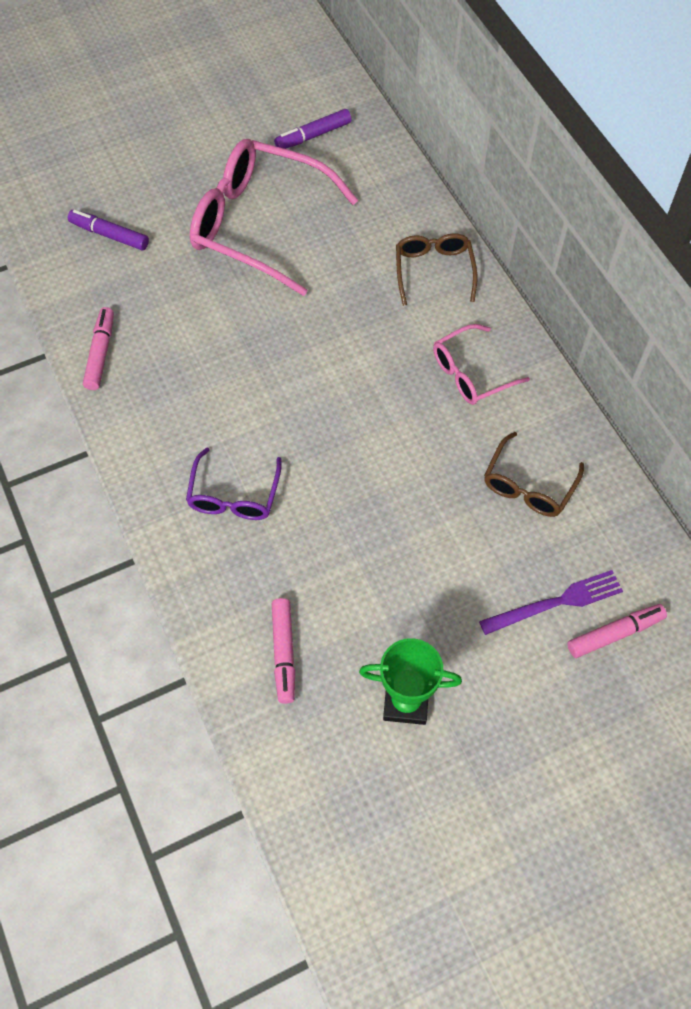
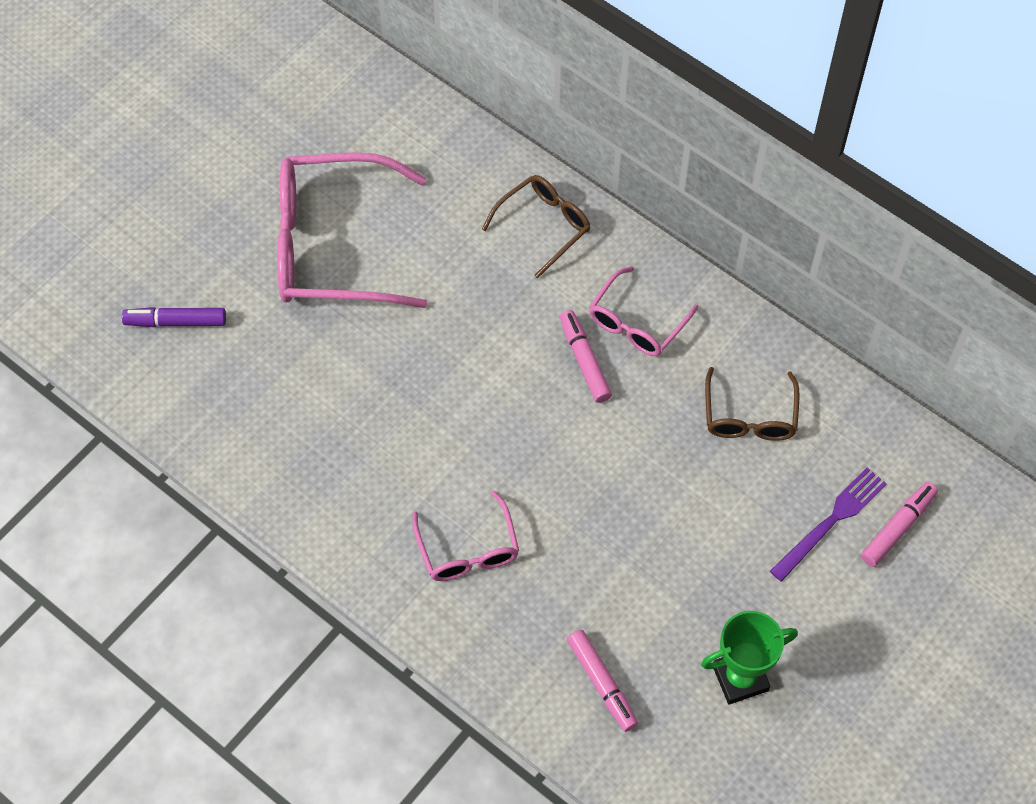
camera: 25 degrees left, 0 degrees up
pink marker [83,307,114,390] -> pink marker moved to [560,310,612,403]
purple glasses [186,447,282,520] -> pink glasses [413,491,519,581]
purple marker [274,109,352,149] -> none
brown glasses [396,233,477,306] -> brown glasses turned 75 degrees clockwise [482,175,590,279]

